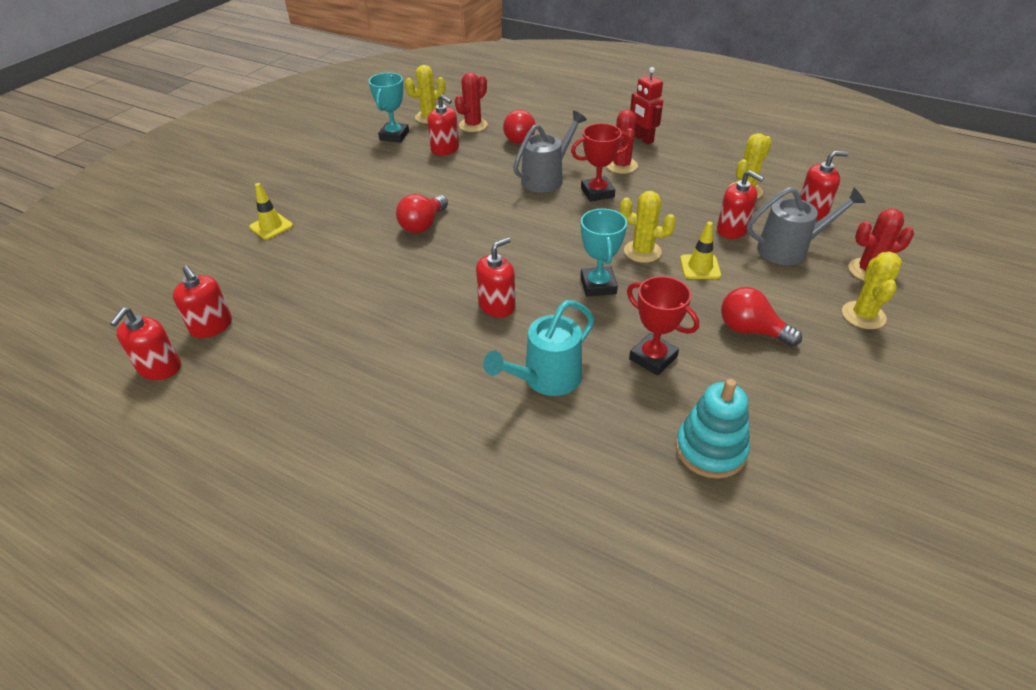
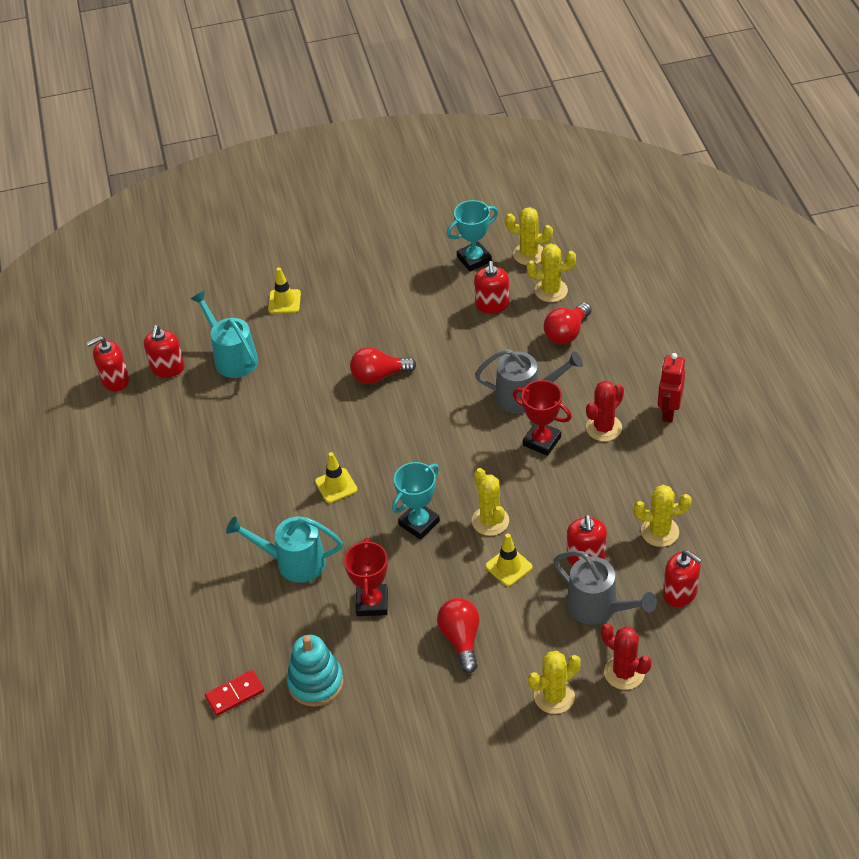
camera: 50 degrees right, 5 degrees up
red cactus [455,72,488,132] -> yellow cactus [527,243,576,302]
red soap dispenser [476,237,515,317] -> yellow traffic cone [315,452,358,503]
none -> turquoise watering can [191,290,258,378]
none -> red domino [205,670,265,716]

